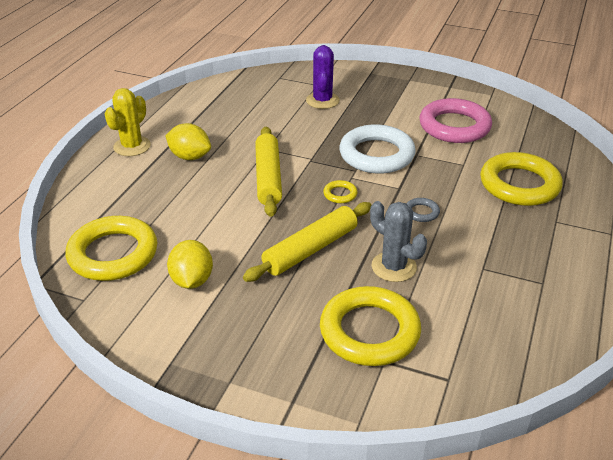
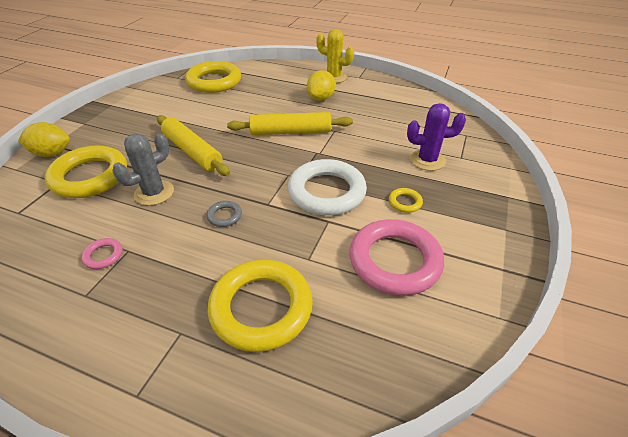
camera: 90 degrees right, 5 degrees up
yellow lemon [167,240,213,289] -> yellow lemon moved to [18,122,70,157]
yellow ring [323,180,358,203] -> yellow ring moved to [389,188,423,213]
none -> pink ring [81,238,123,269]

